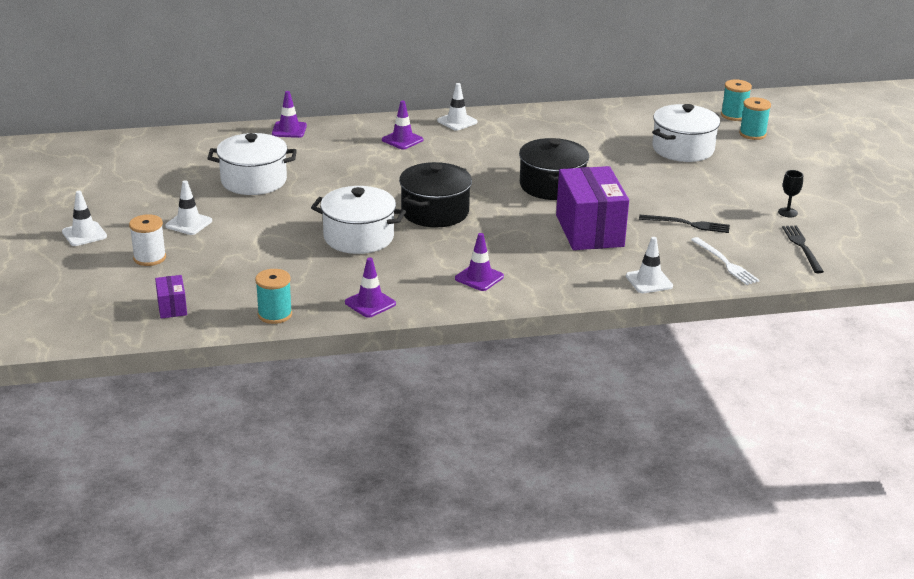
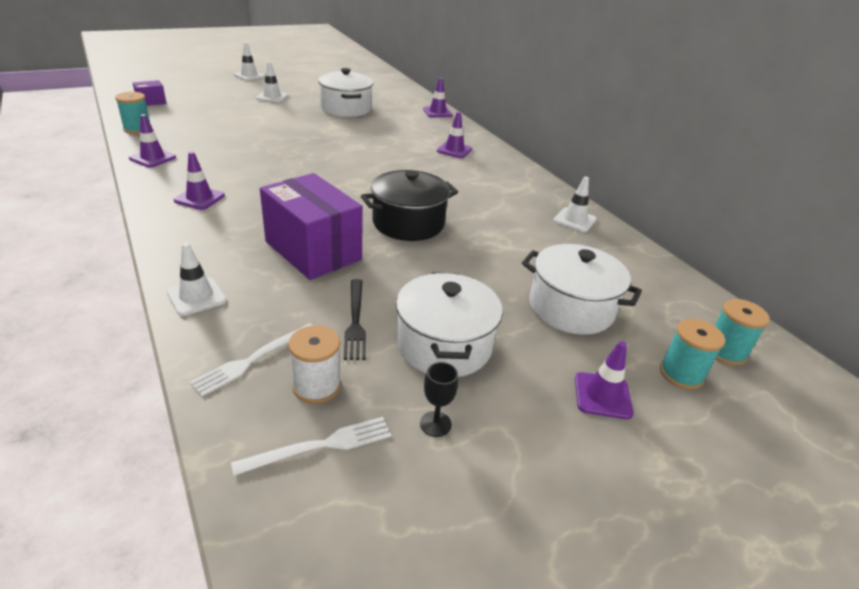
camera: 70 degrees right, 5 degrees up
white spool [129,214,166,266] -> white spool moved to [288,325,341,404]
white pot [311,186,406,254] -> white pot moved to [396,272,503,377]
black pot [399,162,472,227] -> none
white traffic cone [437,83,478,131] -> white traffic cone moved to [553,177,596,232]
purple box [556,166,629,250] -> purple box turned 75 degrees clockwise [260,173,363,280]
black fork [782,226,824,273] -> white fork [231,417,391,476]
none -> purple traffic cone [575,341,634,419]

